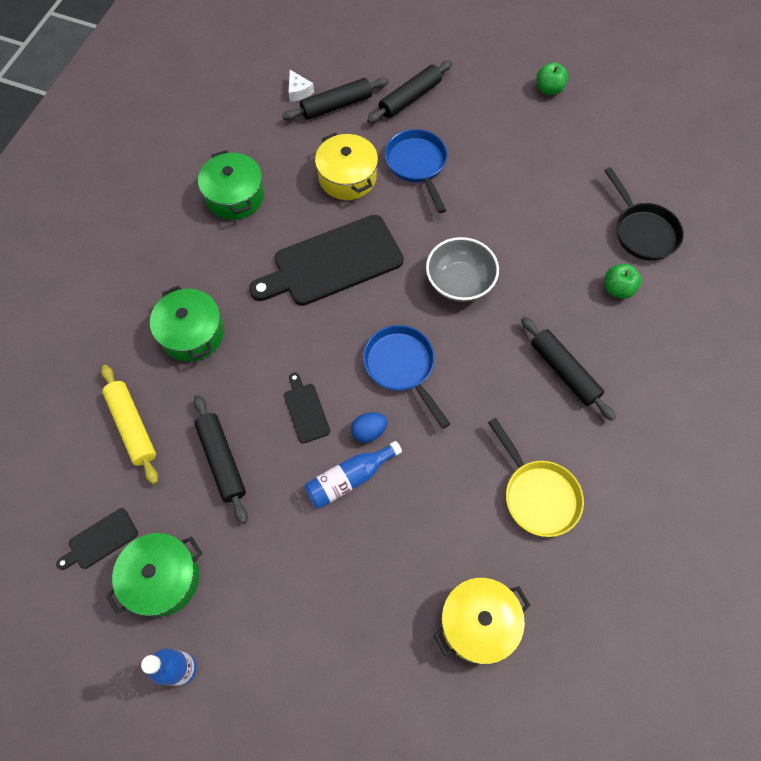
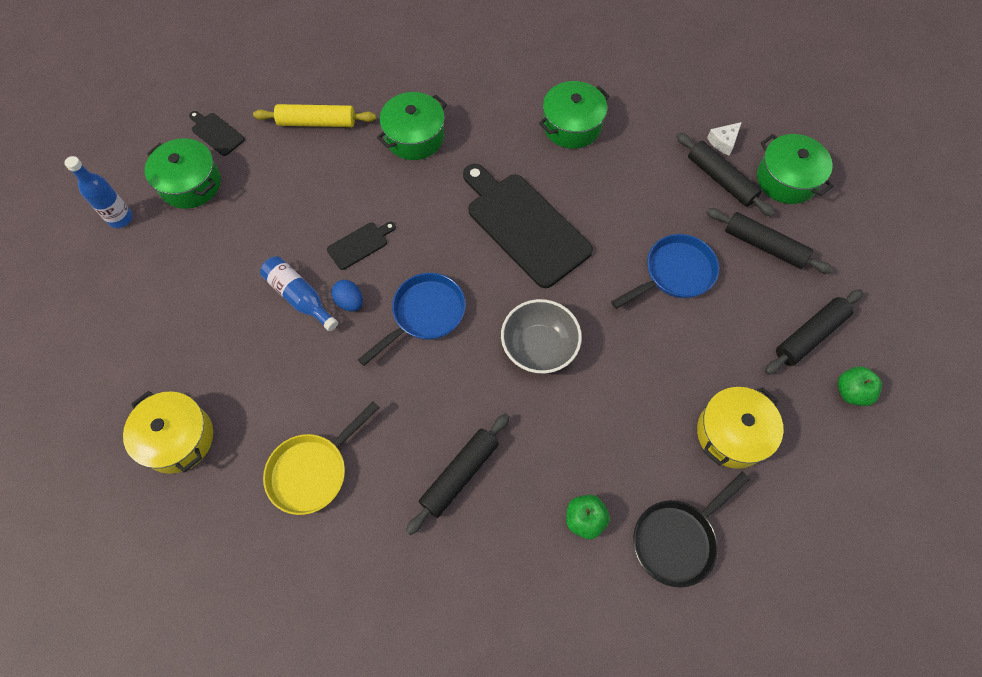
camera: 75 degrees right, 0 degrees up
yellow rolling pin [101,365,158,484] -> yellow rolling pin turned 45 degrees clockwise [253,104,376,127]
black rolling pin [194,395,248,524] -> black rolling pin moved to [765,289,863,375]
yellow pot [315,133,378,200] -> yellow pot moved to [697,387,784,469]
none -> green pot [757,134,833,204]

